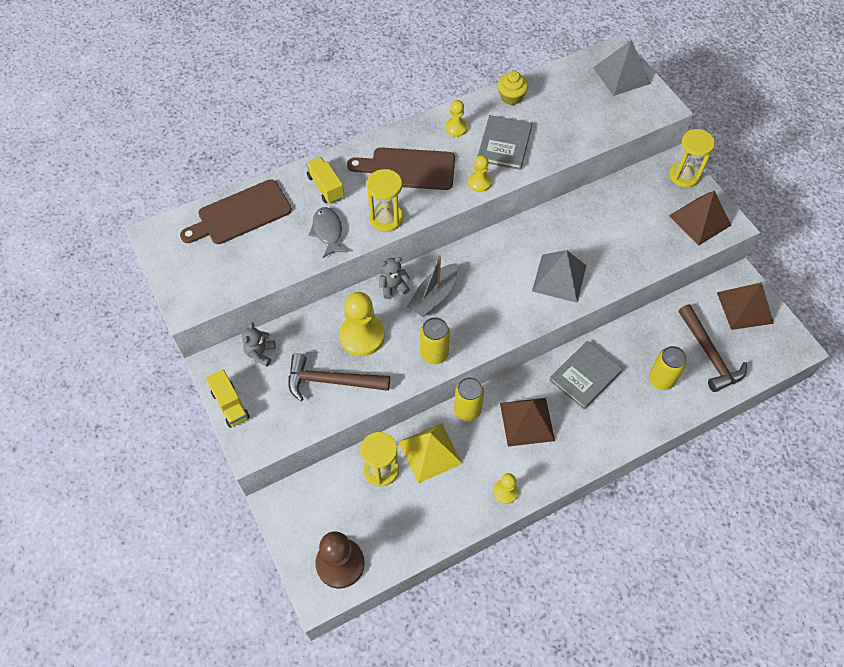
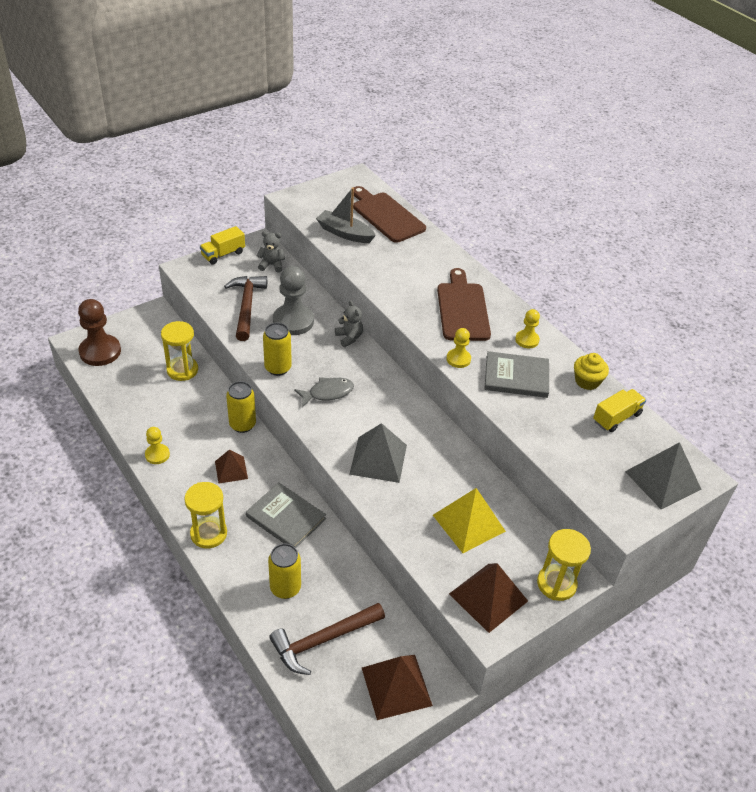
camera: 80 degrees right, 15 degrees down
yellow truck [306,157,344,204] -> yellow truck moved to [593,389,646,432]
grey fish [309,207,348,258] -> grey fish moved to [294,377,354,407]
yellow pawn [339,292,385,356] -> grey pawn [273,266,314,335]
yellow hourglass [366,169,403,232] -> yellow hourglass moved to [184,482,227,548]
yellow pyramid [399,423,462,483] -> yellow pyramid moved to [433,488,506,553]
grey boat [407,255,458,317] -> grey boat moved to [316,187,376,243]
brown pyramid [500,398,555,447] -> brown pyramid [215,450,248,483], size x0.61

